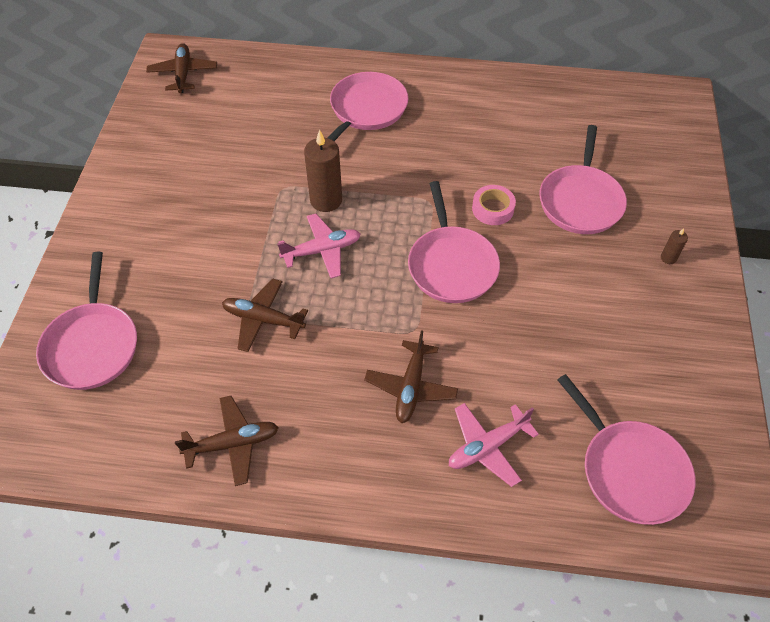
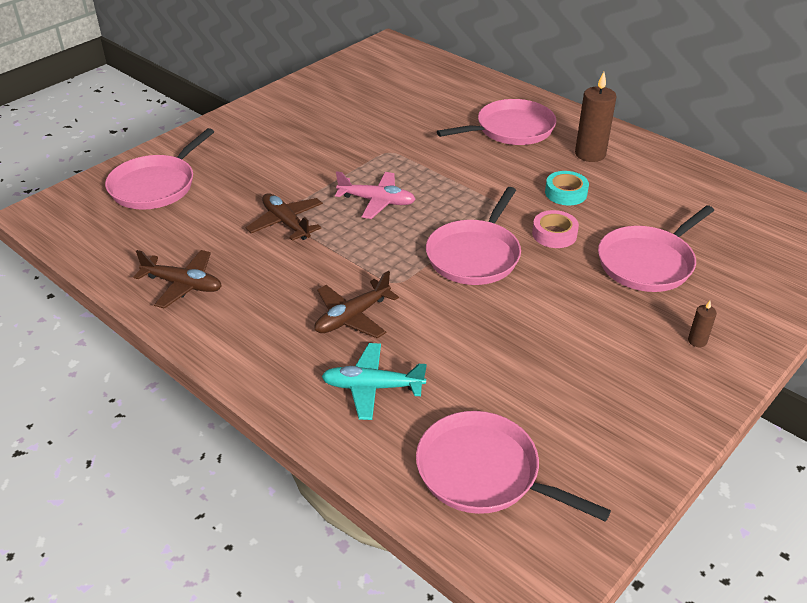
camera: 35 degrees right, 15 degrees down
brown plane [146,43,217,93] -> none
brown candle [304,130,342,212] -> brown candle moved to [575,72,617,162]
pink plane [449,403,539,487] -> turquoise plane [321,343,427,420]
pink pan [557,374,695,525] -> pink pan turned 120 degrees clockwise [416,411,611,522]
none -> turquoise tape [545,171,589,205]

